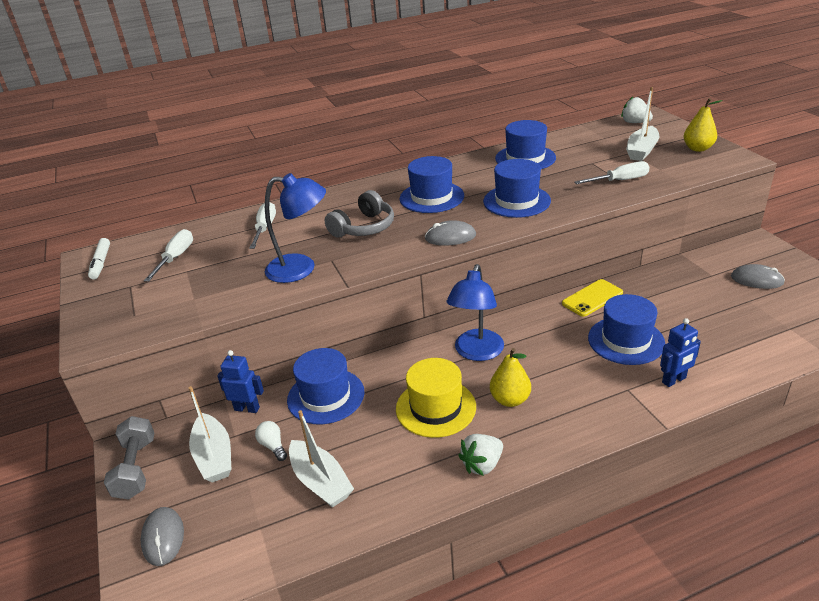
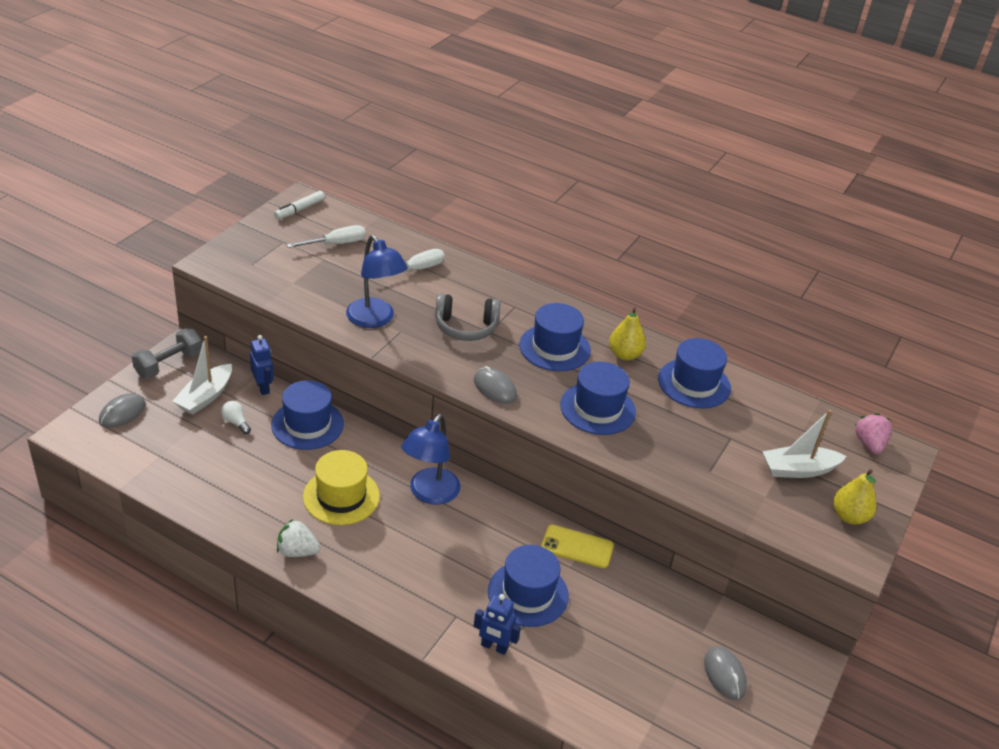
camera: 45 degrees right, 5 degrees up
white light bulb [255,421,287,461] -> white light bulb turned 60 degrees counterclockwise [221,401,251,434]
white boat [289,410,354,508] -> none
blue lamp [446,264,504,361] -> blue lamp turned 45 degrees counterclockwise [401,414,460,505]
yellow pear [490,348,531,407] -> yellow pear moved to [609,307,646,360]
white screwdriver [574,161,650,184] -> none
white strawberry [621,97,653,123] -> pink strawberry [855,413,892,454]

